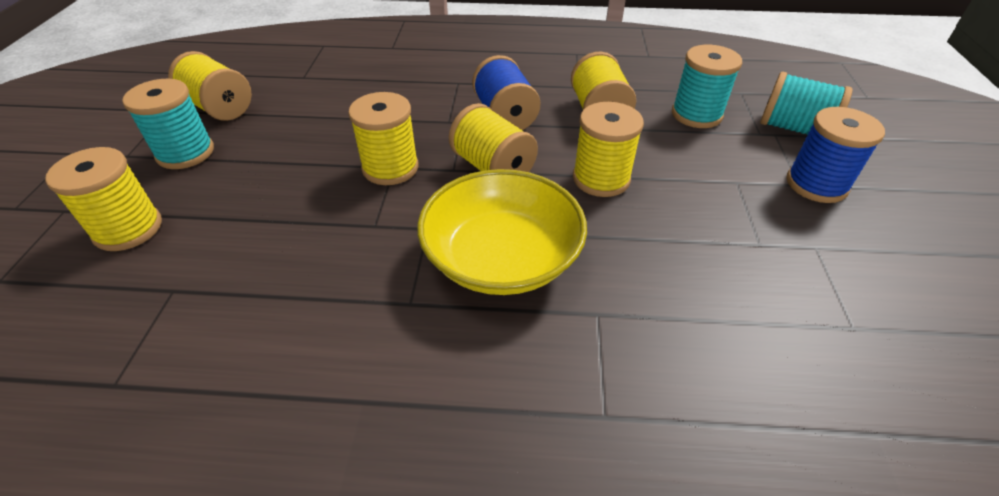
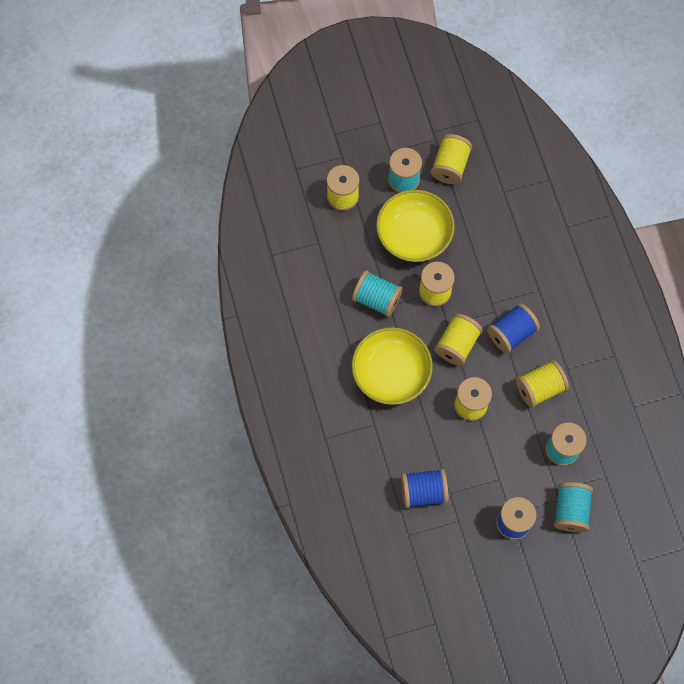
camera: 70 degrees right, 25 degrees up
none -> turquoise spool [352,271,403,317]
none -> yellow bowl [376,190,455,262]
none -> blue spool [401,469,449,508]

